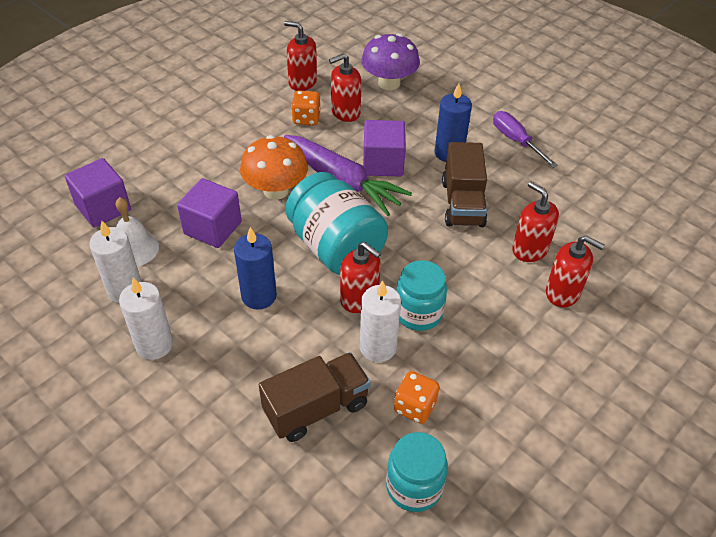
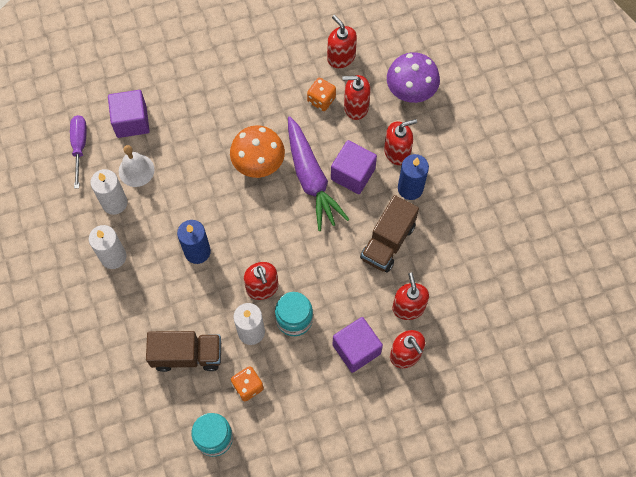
camera: 30 degrees right, 20 degrees up
purple cube [177,178,242,248] -> purple cube moved to [332,317,383,373]
turquoise jar [285,172,388,275] -> none
purple screwdriver [493,111,558,168] -> purple screwdriver moved to [70,115,87,189]
none -> red soap dispenser [384,119,417,165]

